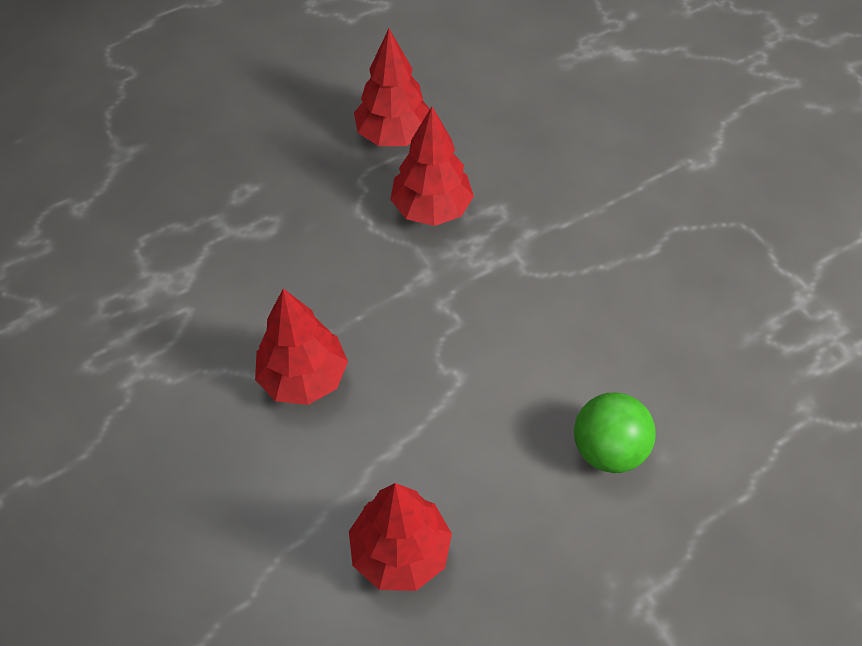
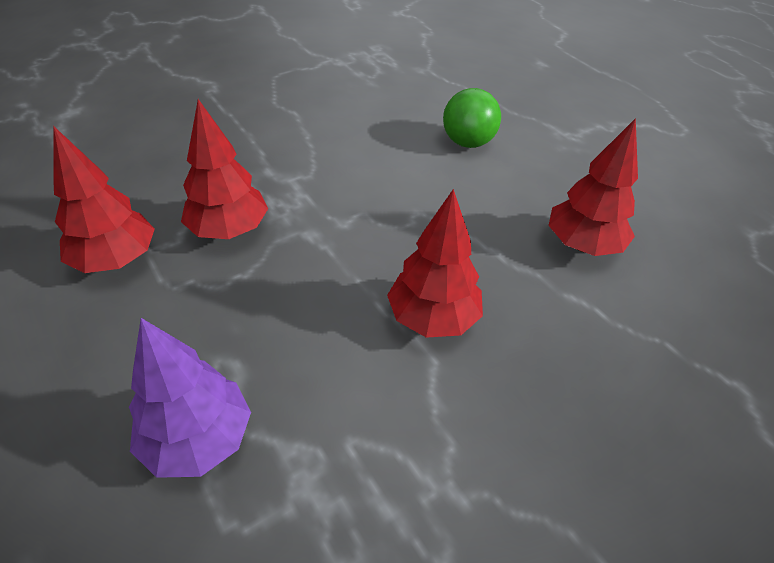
camera: 95 degrees left, 10 degrees down
none -> purple tree [129,318,251,478]

